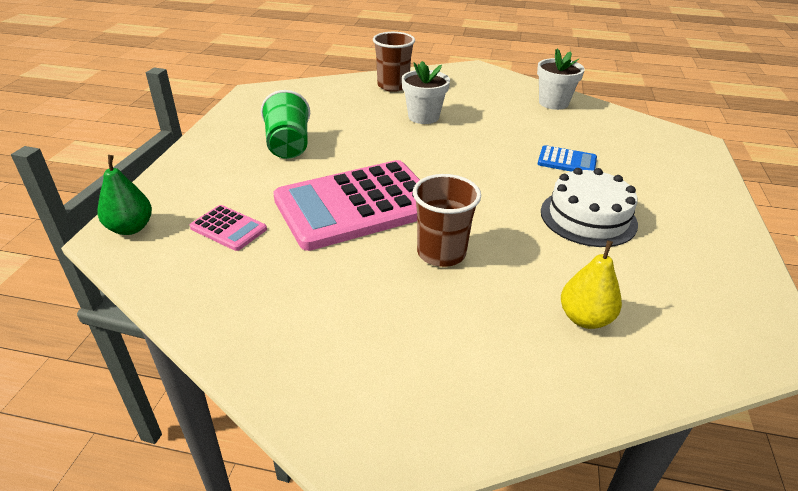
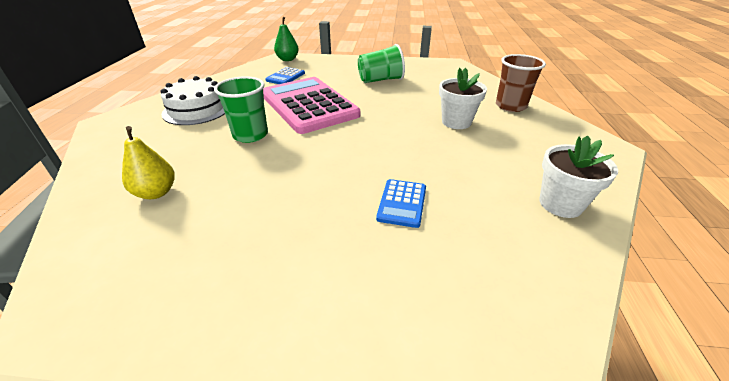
camera: 85 degrees right, 0 degrees up
pink calculator [190,205,267,251] -> blue calculator [265,67,305,84]
brown cup [413,174,481,267] -> green cup [214,76,268,143]
white cake [541,168,638,247] -> white cake moved to [160,76,225,125]

